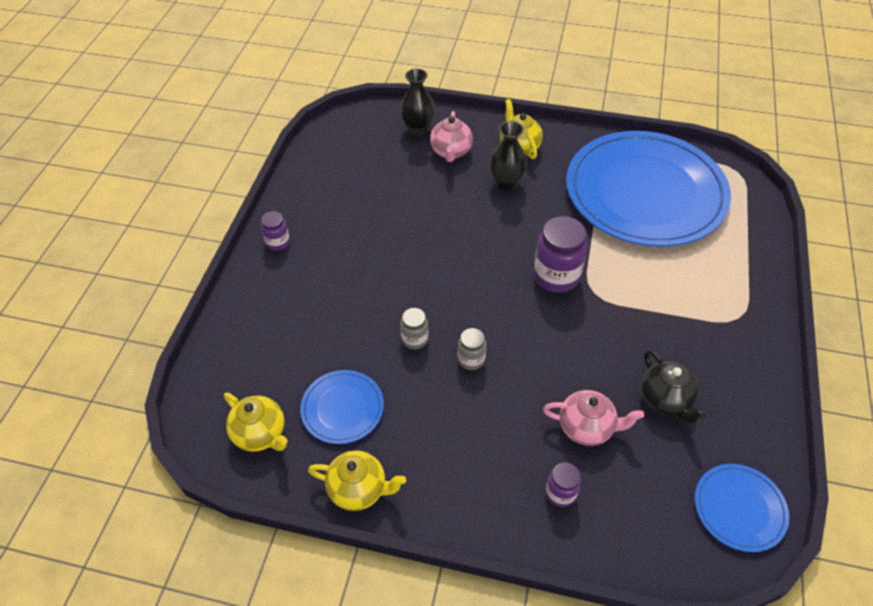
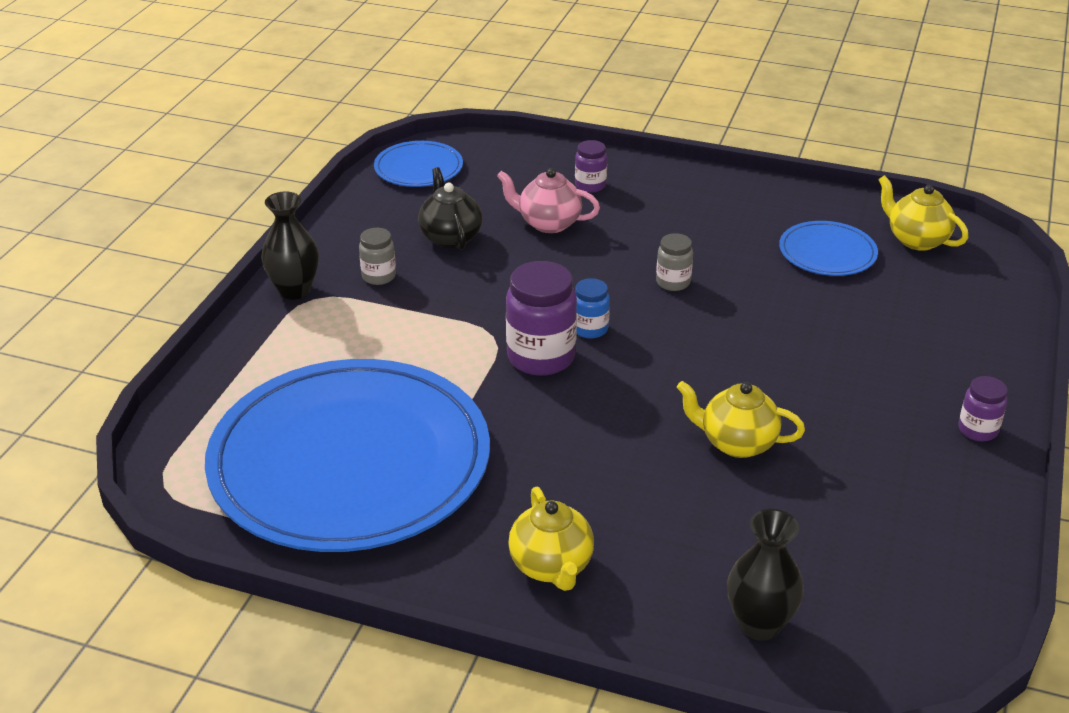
camera: 175 degrees left, 15 degrees down
yellow teapot [308,450,406,511] -> yellow teapot moved to [676,381,805,458]
grey jar [400,308,429,349] -> grey jar moved to [359,228,396,285]
pink teapot [430,111,473,162] -> none
black vase [490,121,527,190] -> black vase moved to [261,192,319,300]
none -> blue jar [575,278,610,338]

